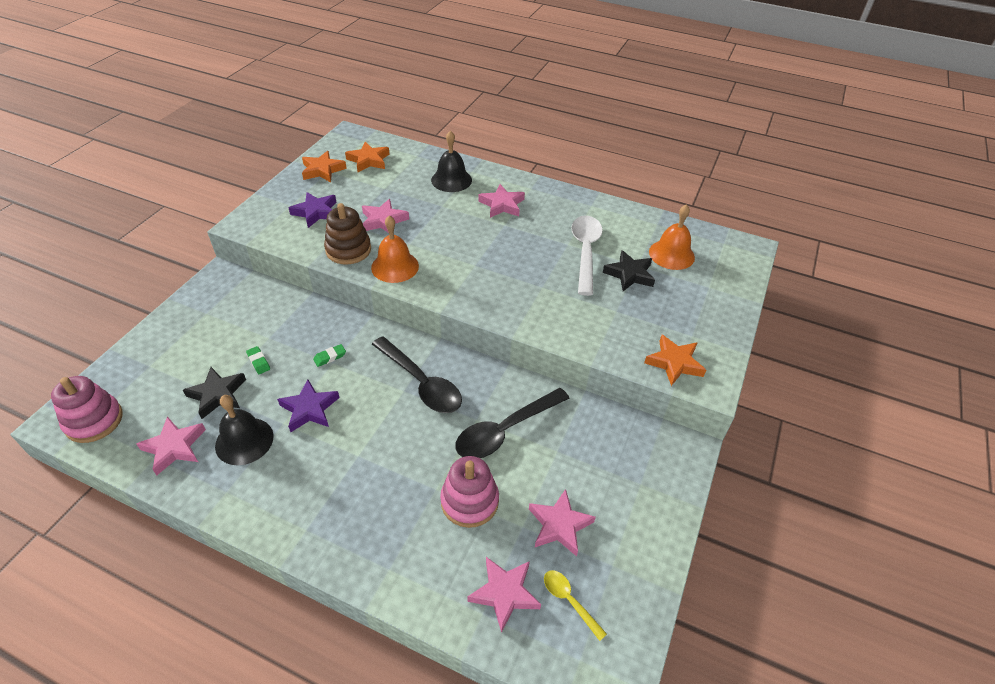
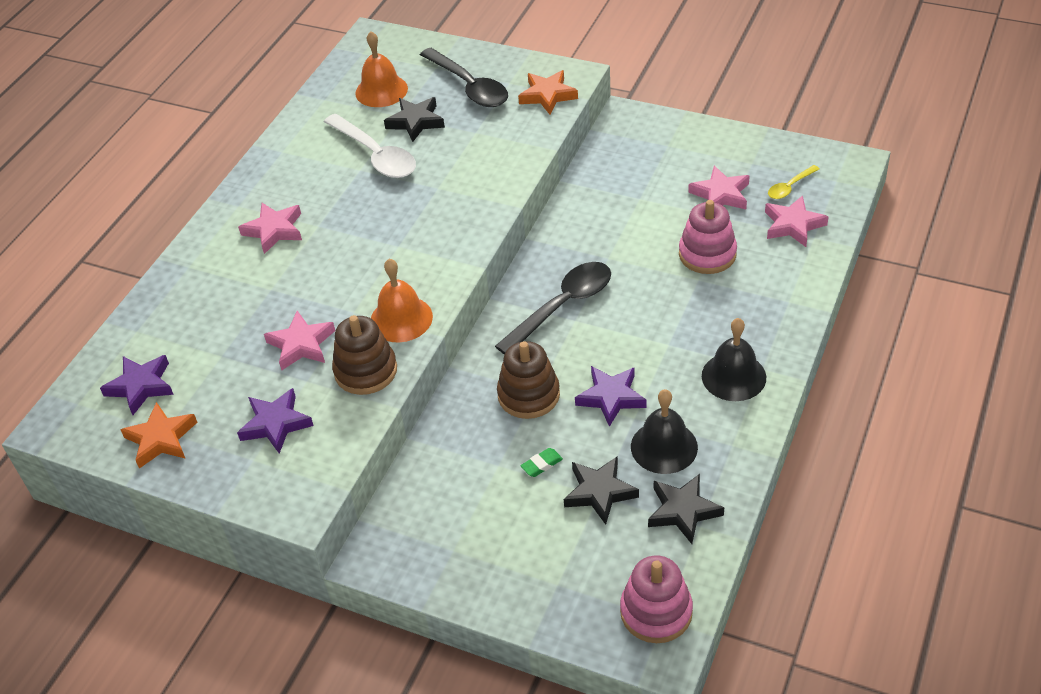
camera: 85 degrees left, 0 degrees up
pink star [137,416,206,475] -> black star [648,474,724,544]
green eraser [313,344,346,367] -> brown stacking toy [497,341,560,419]
orange star [345,142,389,172] -> purple star [100,355,174,415]
black bell [431,131,472,192] -> black bell moved to [702,318,766,401]
black spoon [455,388,570,458] -> black spoon moved to [420,48,508,107]
white spoon [571,216,603,296] -> white spoon turned 135 degrees counterclockwise [324,114,416,178]

